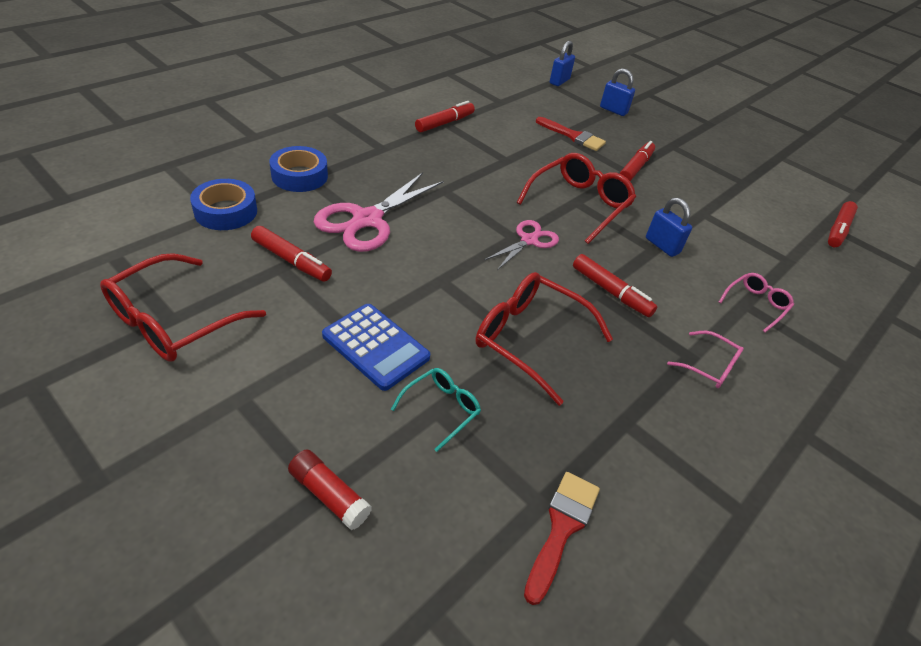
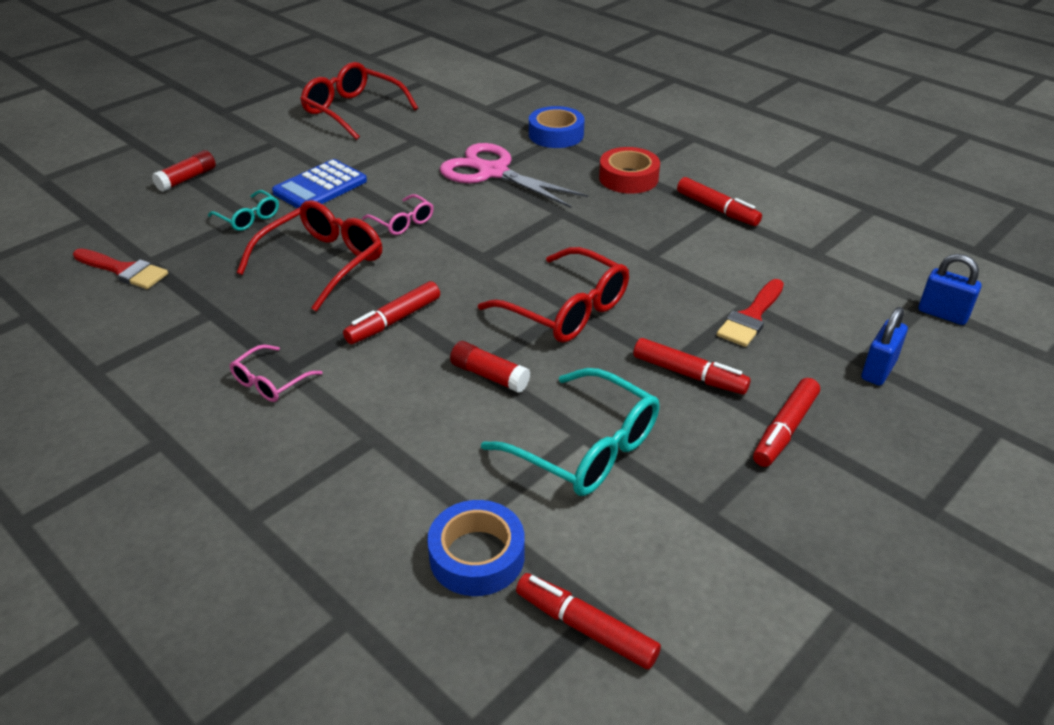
camera: 95 degrees right, 5 degrees down
blue tape [190,179,257,230] -> blue tape moved to [427,500,525,596]
red marker [251,226,332,282] -> red marker moved to [753,378,820,467]
pink scissors [484,220,559,270] -> none
blue padlock [646,198,692,257] -> red glue stick [450,341,530,393]
pink glasses [719,273,794,333] -> pink glasses moved to [362,194,434,235]
none -> turquoise glasses [481,368,659,496]
none -> red tape [599,147,660,194]

